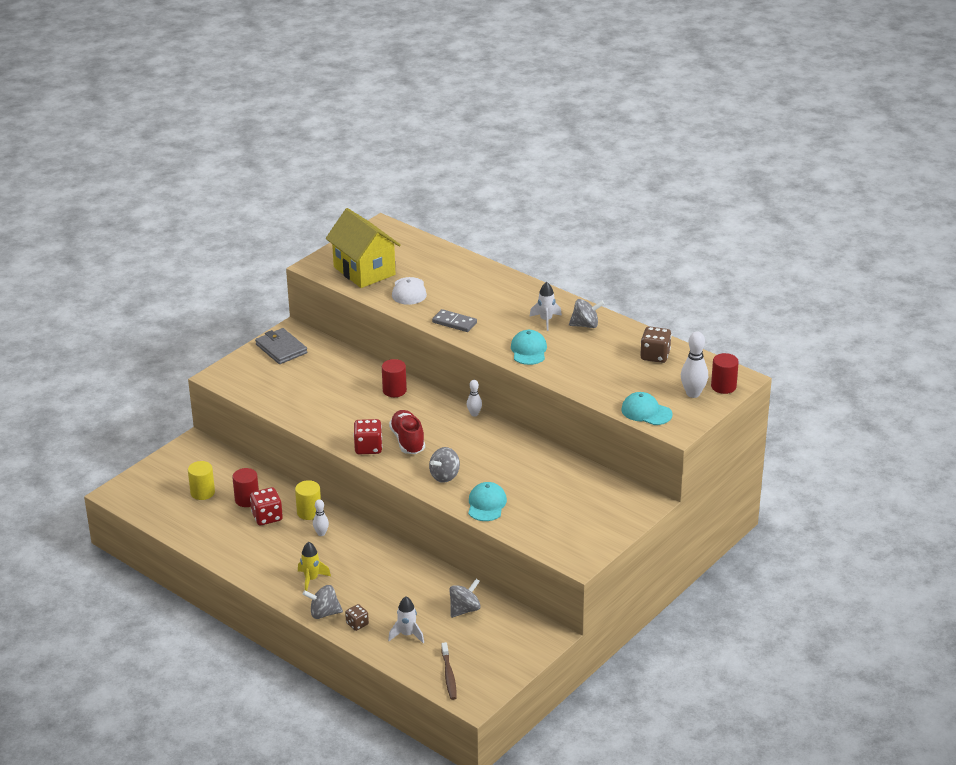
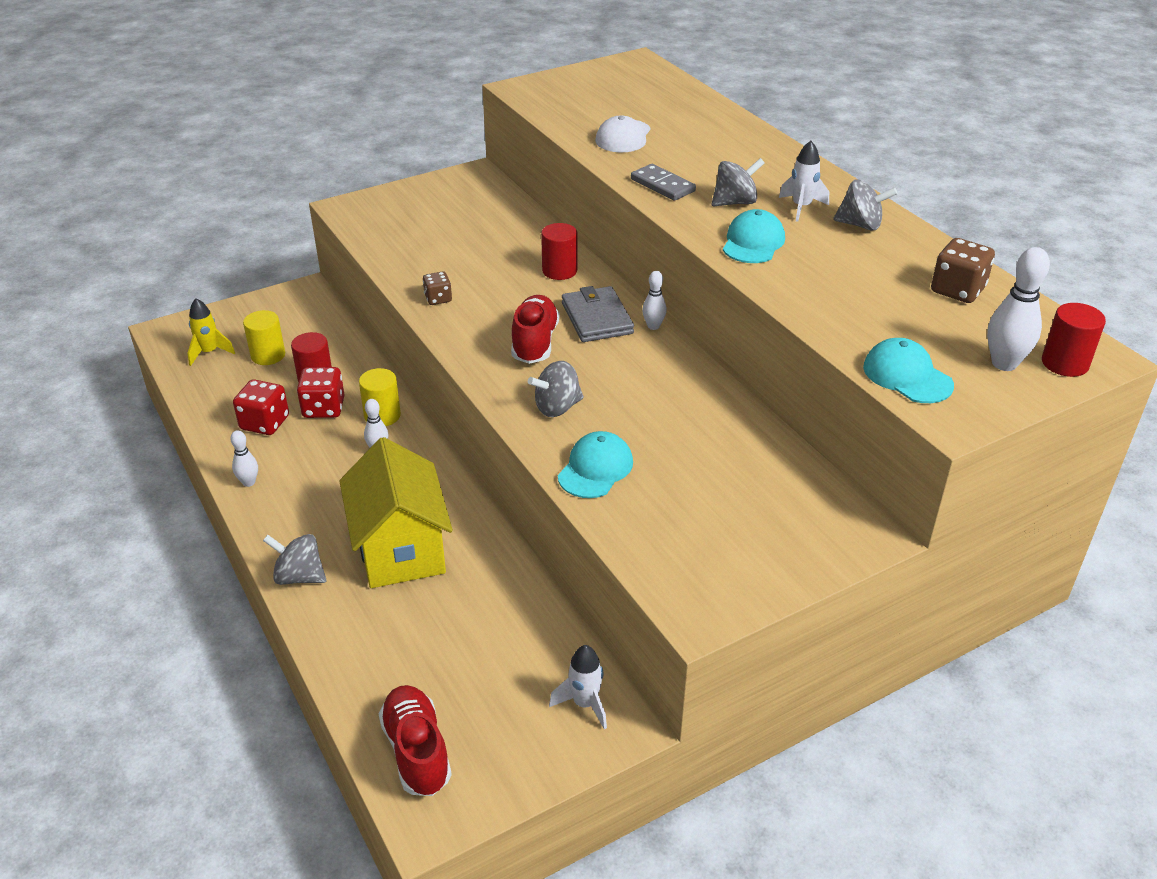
camera: 20 degrees right, 5 degrees up
grey wallet [255,328,307,364] -> grey wallet moved to [562,286,634,342]
yellow rocket [298,542,331,591] -> yellow rocket moved to [188,298,235,366]
yellow house [326,208,401,288] -> yellow house moved to [339,437,453,588]
brown dice [345,604,369,631] -> brown dice moved to [423,271,452,305]
red dice [353,419,382,454] -> red dice moved to [233,379,289,435]
white rocket [388,597,424,643] -> white rocket moved to [549,645,607,730]
brown toothbrush [441,642,457,700] -> red shoe [379,685,452,796]
grey spinning top [449,579,481,618] -> grey spinning top moved to [711,158,764,206]
none -> white bowling pin [230,430,258,487]

